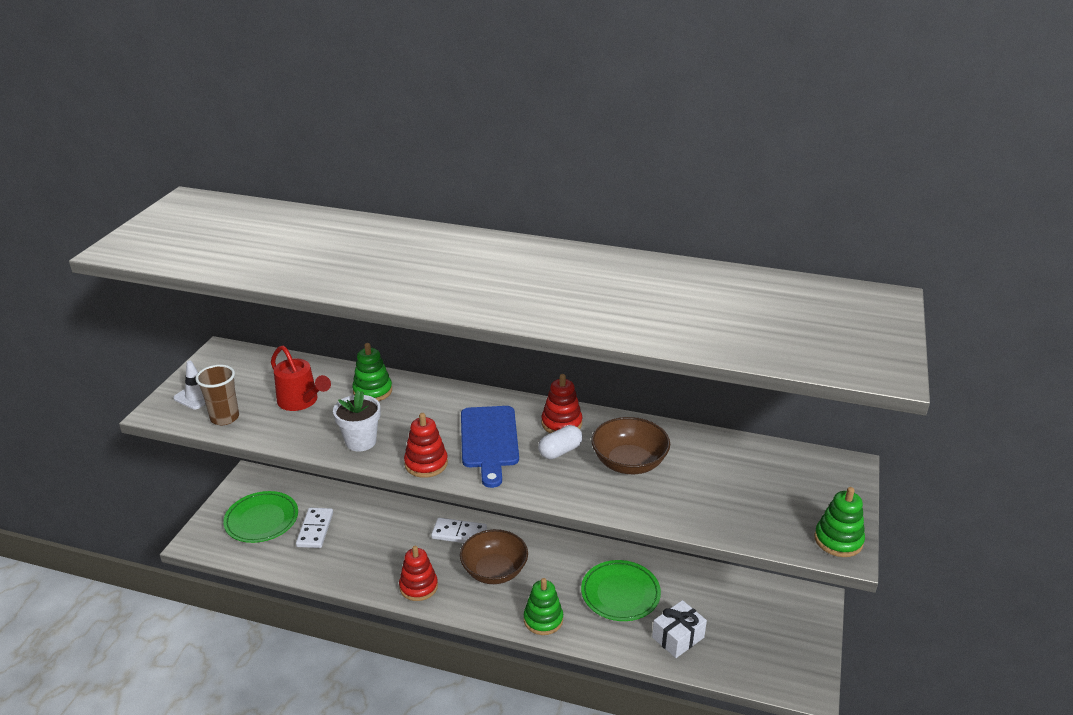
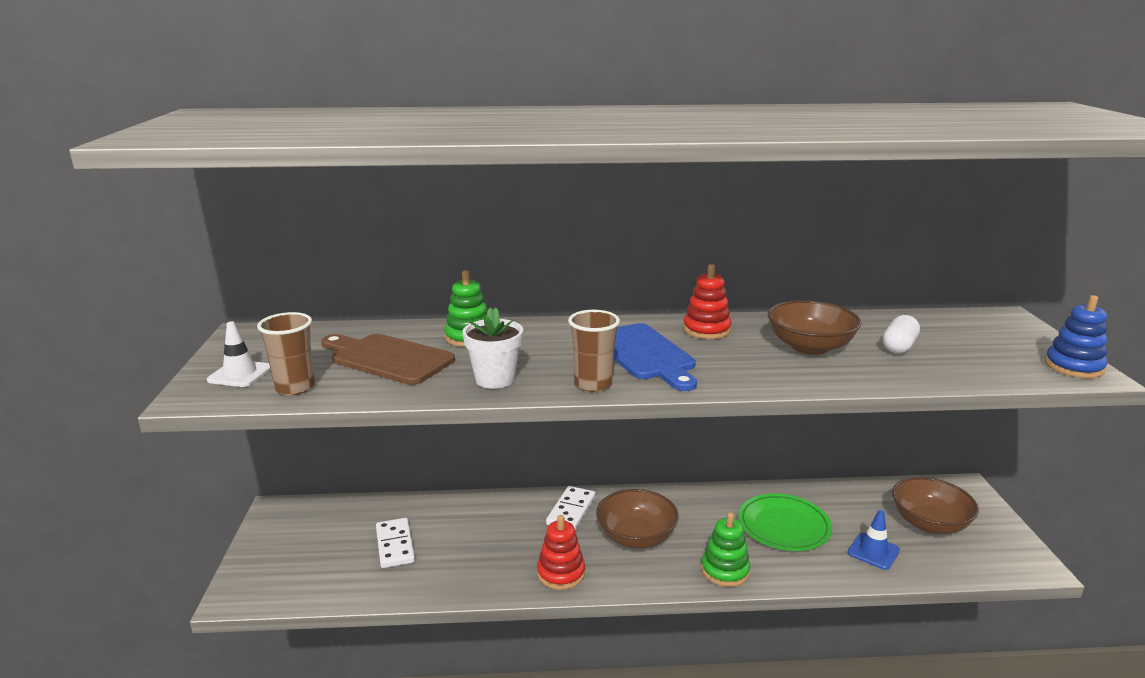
camera: 20 degrees left, 10 degrees down
green plate [223,491,298,543] -> none
red watering can [271,346,331,411] -> brown cutting board [321,334,455,385]
red stacking toy [404,413,448,478] -> brown cup [568,310,620,392]
white domino [431,518,487,543] -> white domino turned 60 degrees counterclockwise [546,486,595,530]
white capsule [538,425,583,459] -> white capsule moved to [883,315,920,354]
white gift [652,600,707,658] -> blue traffic cone [847,510,900,570]
green stacking toy [814,487,865,557] -> blue stacking toy [1045,295,1107,378]
none -> brown bowl [892,477,979,534]

